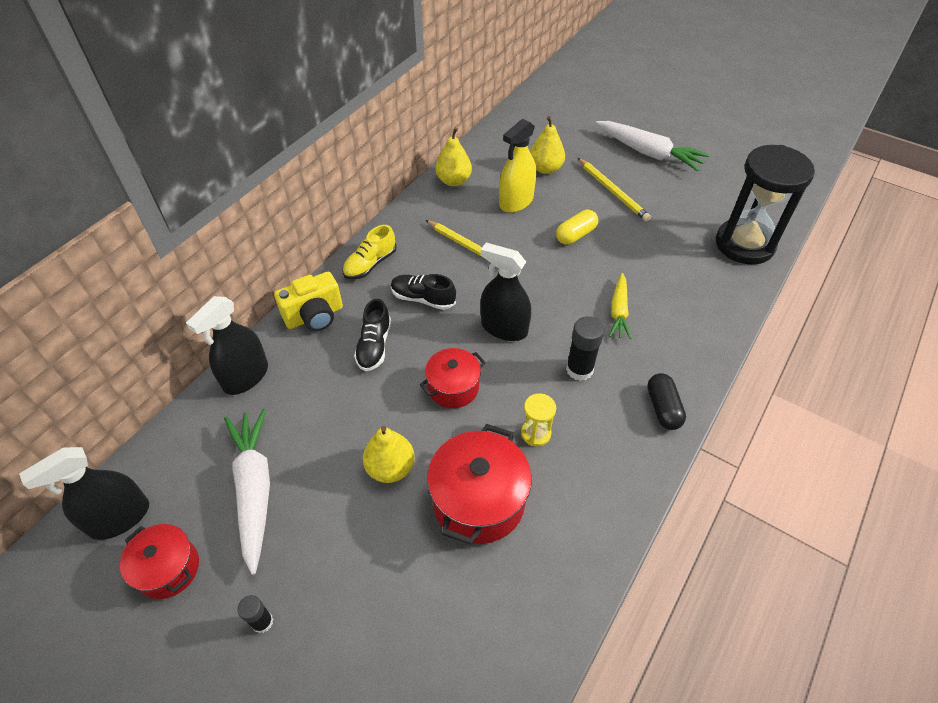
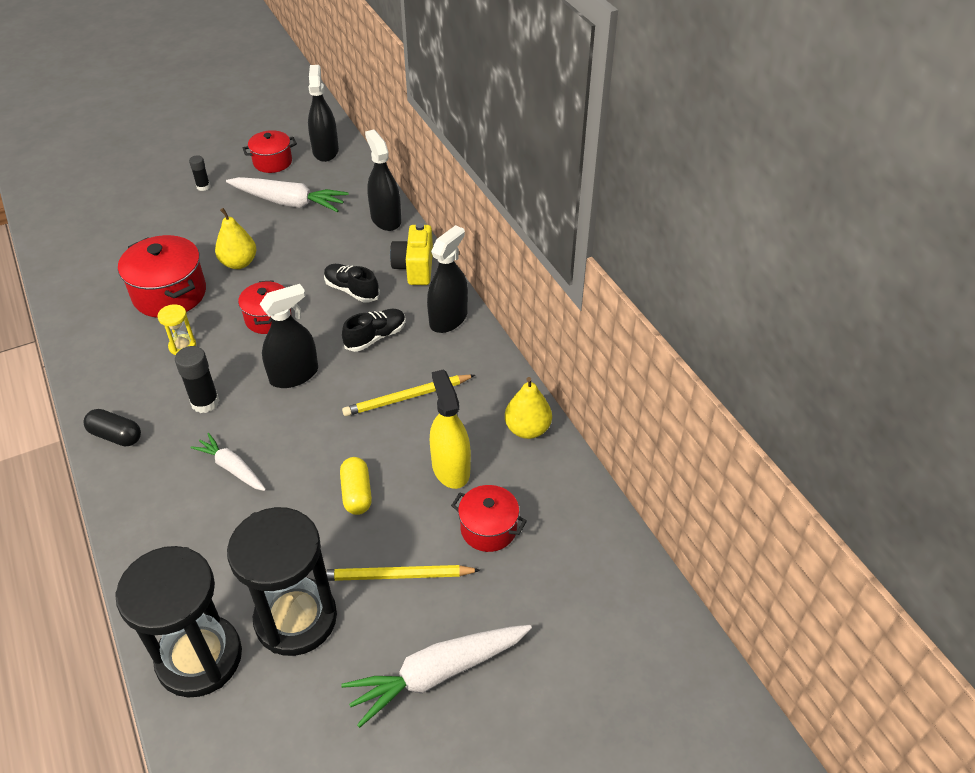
camera: 120 degrees right, 5 degrees down
yellow shoe [342,225,397,279] -> black spray bottle [427,225,468,333]
yellow pear [530,116,565,174] -> red pot [451,485,527,552]
yellow carrot [609,273,631,339] -> white carrot [190,433,266,491]
none -> black hourglass [227,507,337,656]

